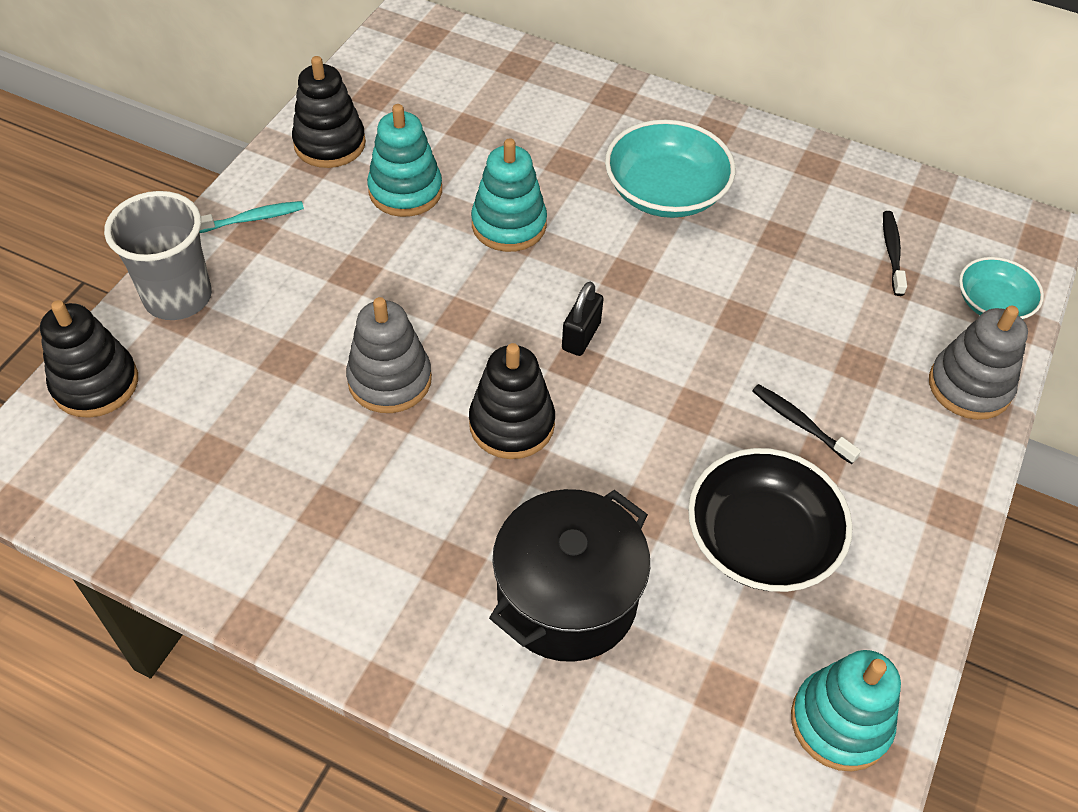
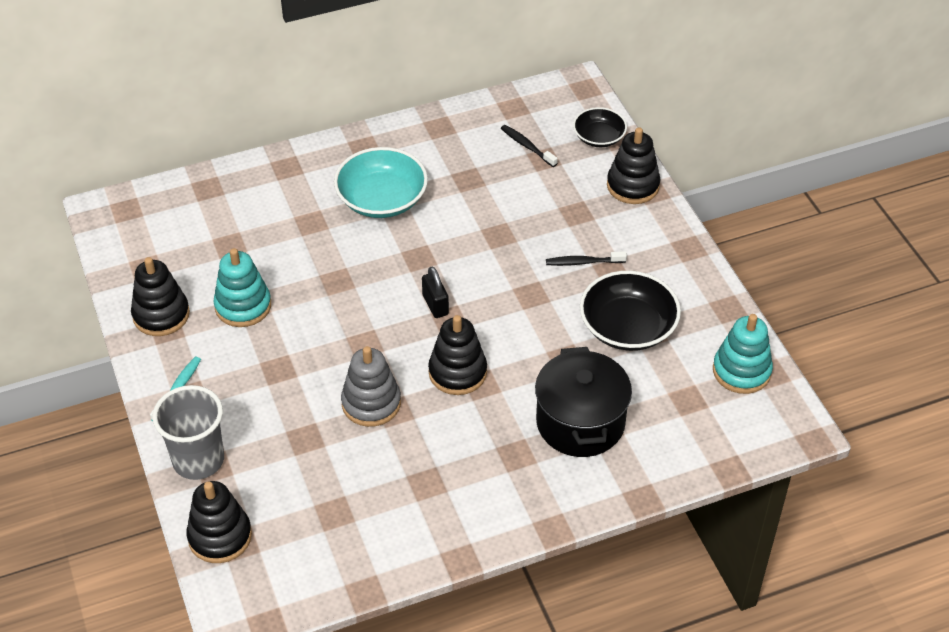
camera: 45 degrees left, 5 degrees down
turquoise stacking toy [471,138,547,252] -> none
grey stacking toy [929,306,1028,420] -> black stacking toy [607,127,660,204]
turquoise bowl [959,257,1044,319] -> black bowl [573,107,627,147]

